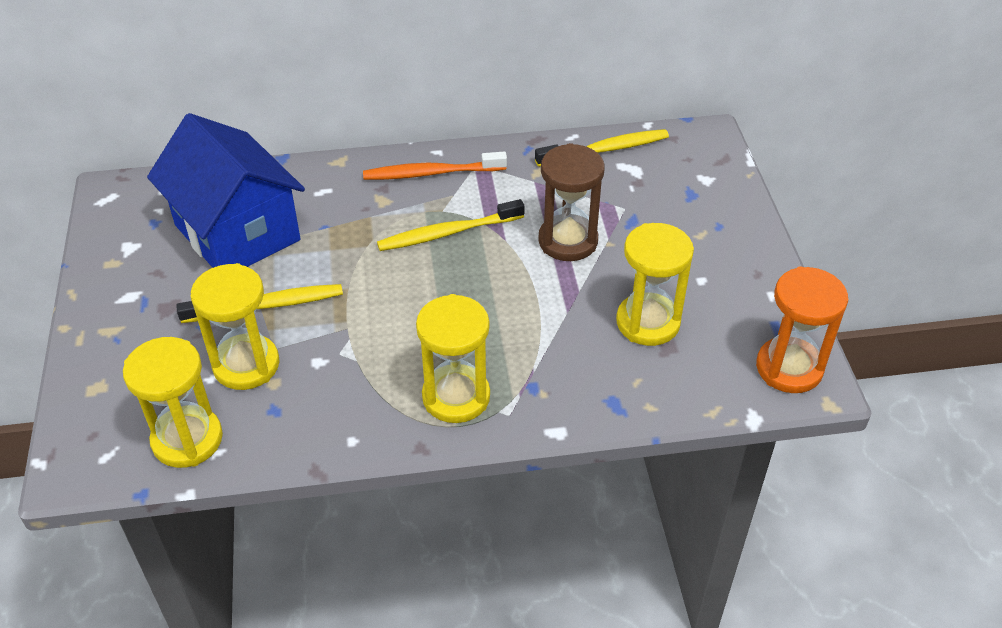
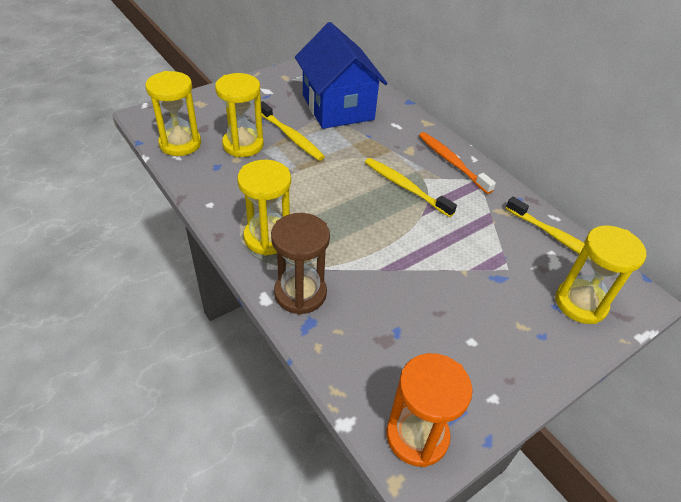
camera: 60 degrees right, 0 degrees up
blue house [147,113,305,268] -> blue house turned 45 degrees counterclockwise [295,22,388,129]
brown hourglass [538,143,605,261] -> brown hourglass moved to [271,213,330,315]
yellow hourglass [616,223,694,346] -> yellow hourglass moved to [555,225,646,324]

